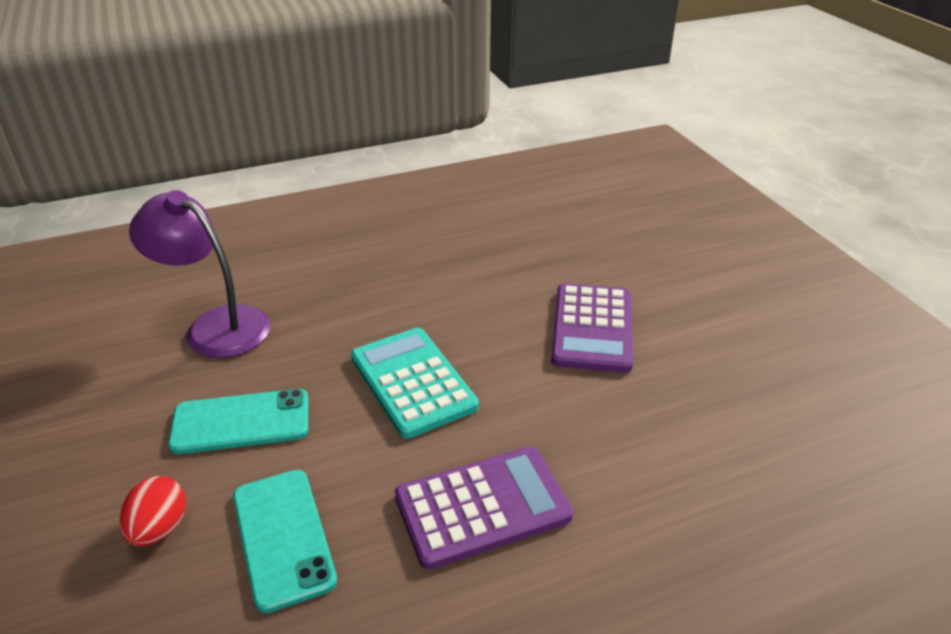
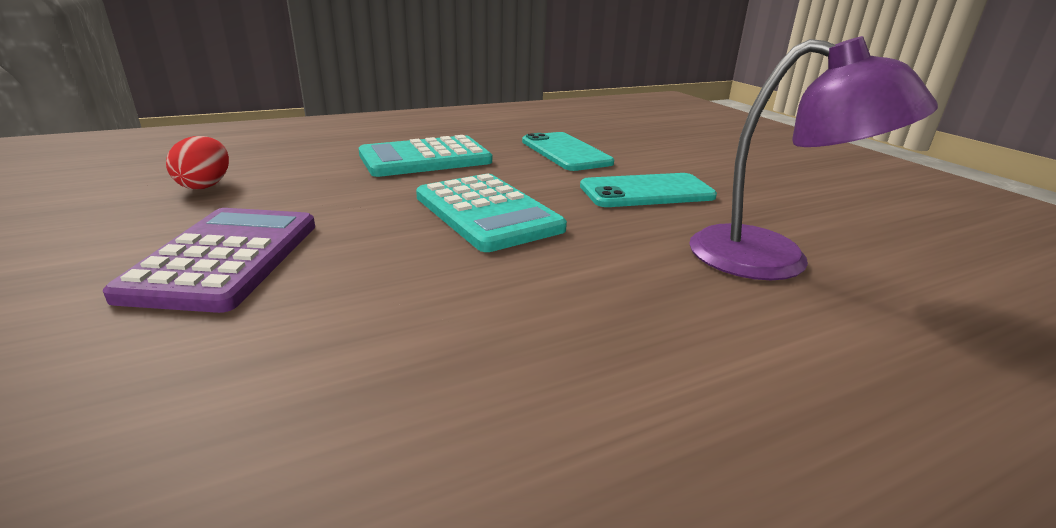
camera: 175 degrees right, 10 degrees down
red egg [119,476,186,547] -> red egg moved to [166,136,229,189]
purple calculator [395,447,573,570] -> turquoise calculator [359,135,492,177]

